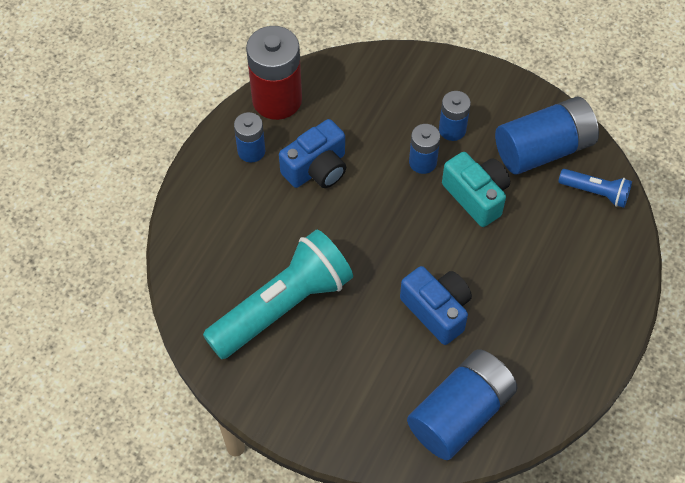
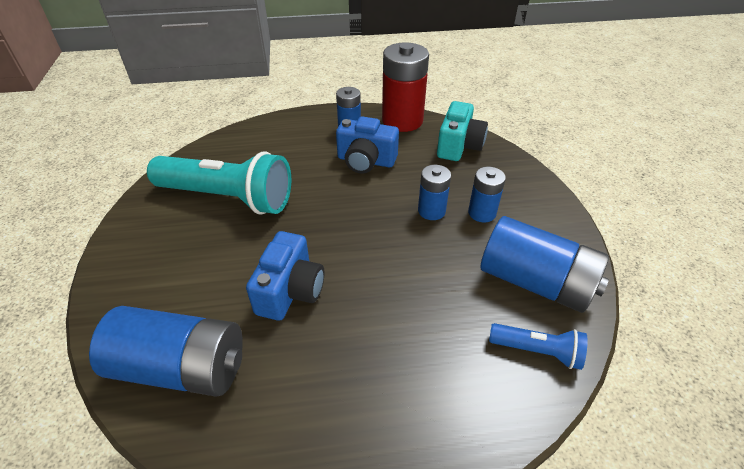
camera: 55 degrees right, 15 degrees down
turquoise camera [442,152,510,227] -> turquoise camera moved to [437,101,488,161]
blue flashlight [558,169,632,208] -> blue flashlight turned 60 degrees counterclockwise [489,323,588,370]

